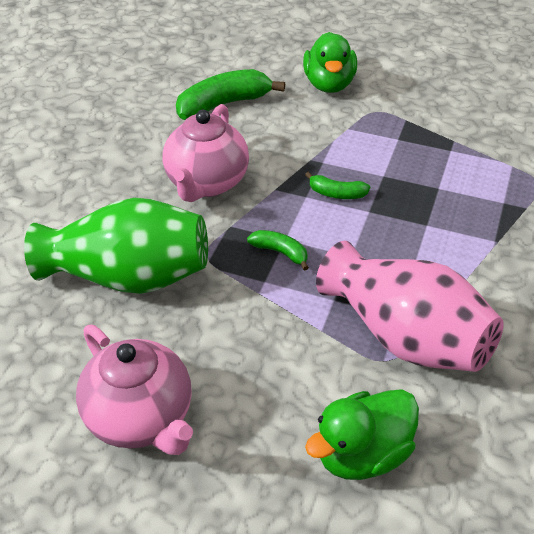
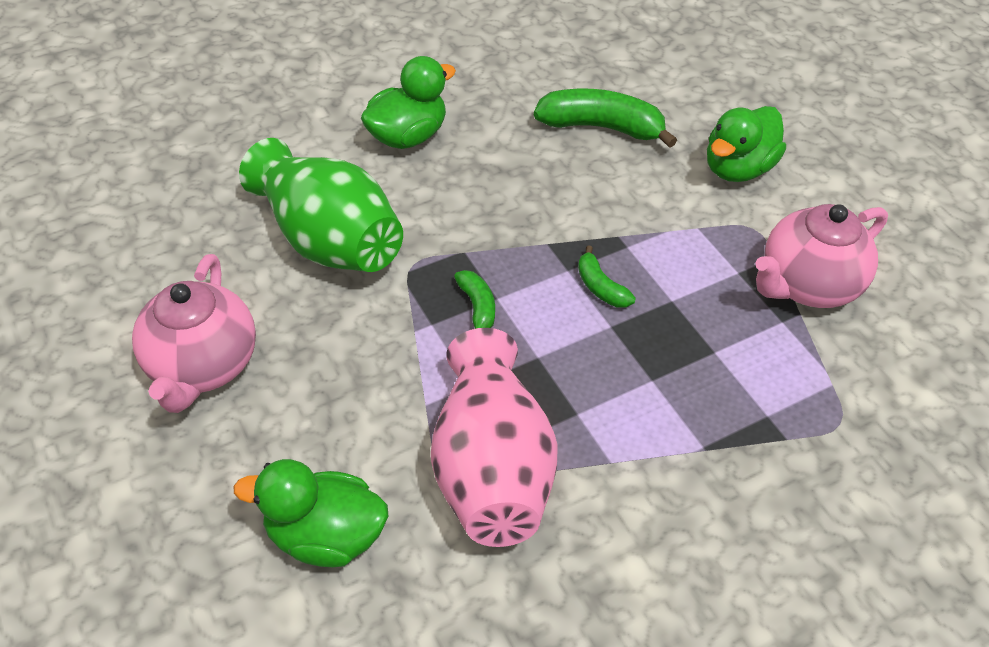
camera: 40 degrees right, 5 degrees up
pink teapot [163,104,249,202] -> pink teapot moved to [755,204,888,308]
none -> green duck [361,56,456,149]

